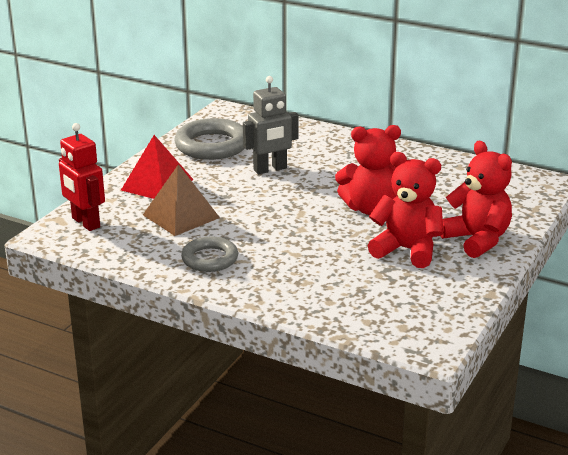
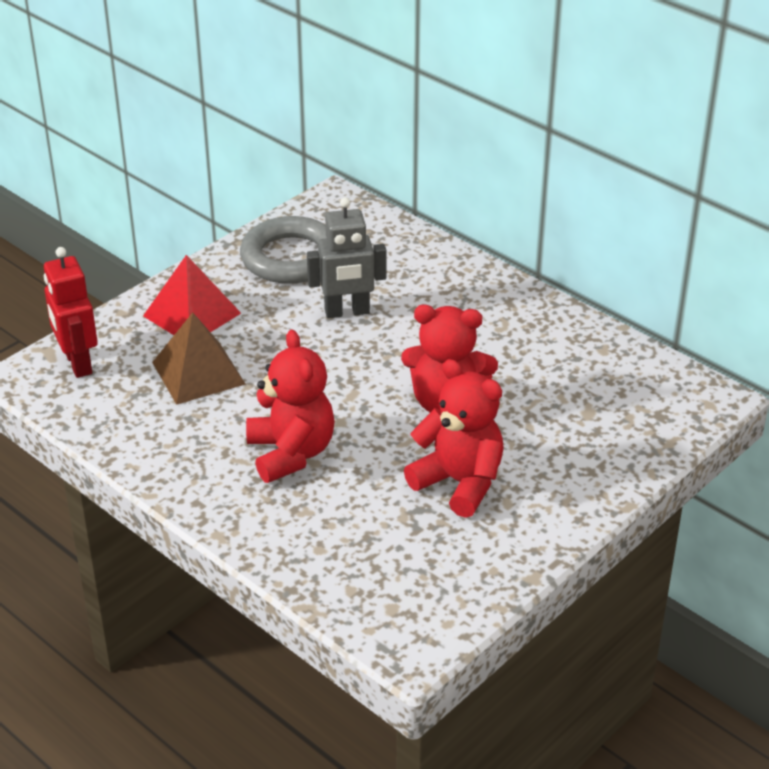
camera: 15 degrees right, 10 degrees up
grey ring [181,237,238,272] -> none
red teddy bear [440,141,512,258] -> red teddy bear moved to [246,329,335,483]

